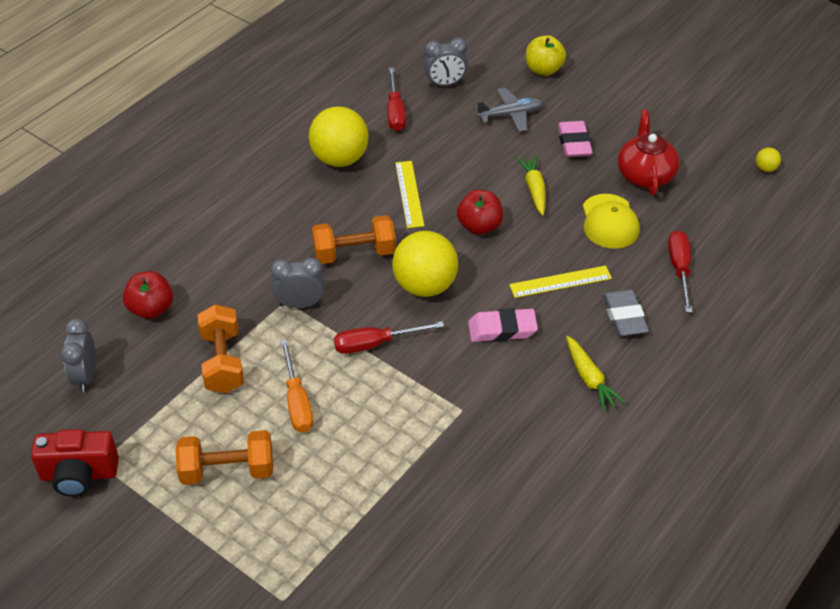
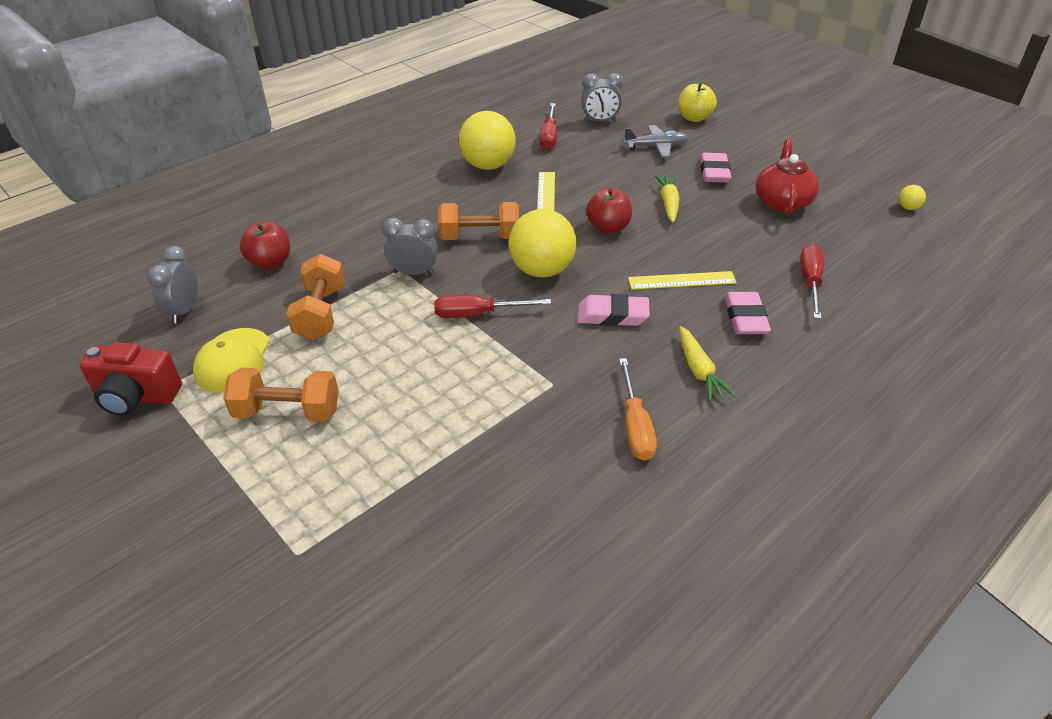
camera: 10 degrees right, 5 degrees down
orange screwdriver [281,340,313,433] -> orange screwdriver moved to [619,358,657,461]
yellow cap [583,194,640,248] -> yellow cap moved to [193,328,270,393]
grey eraser [603,290,649,336] -> pink eraser [725,292,771,334]

